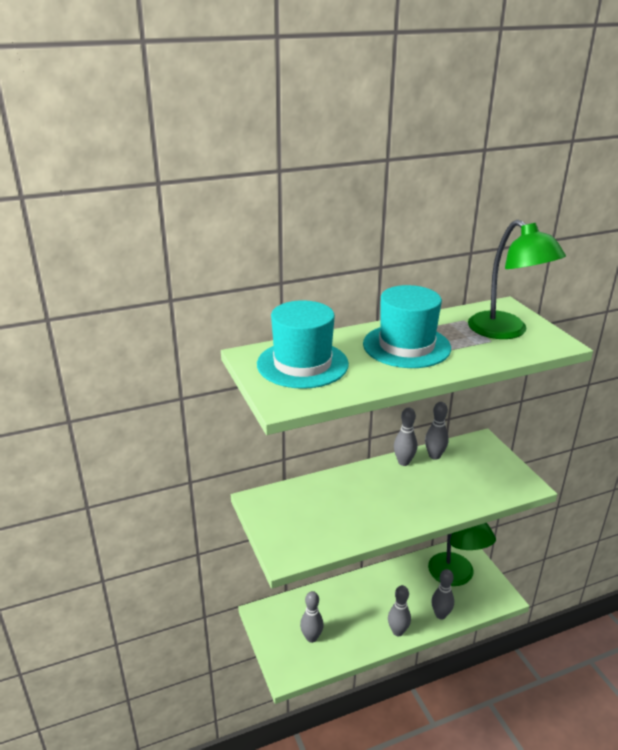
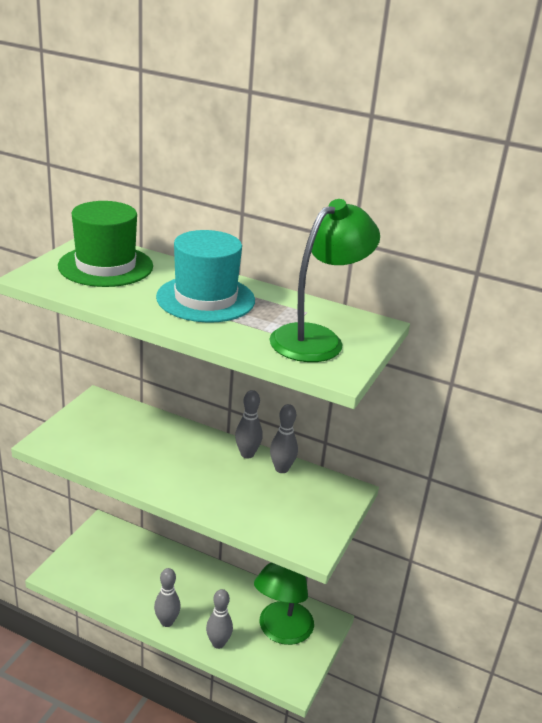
camera: 45 degrees right, 0 degrees up
turquoise hat [257,300,349,389] -> green hat [58,201,153,287]
grey bowling pin [300,591,324,643] -> none
green lamp [468,220,566,339] -> green lamp turned 150 degrees counterclockwise [269,199,380,362]

